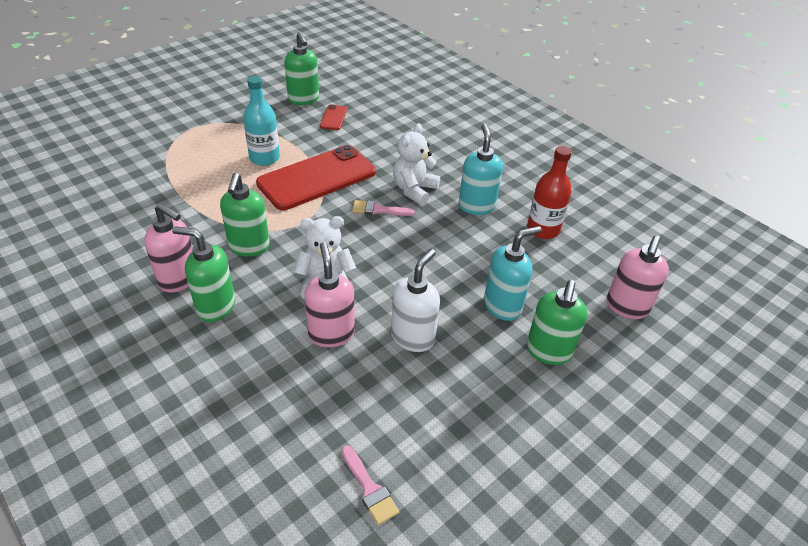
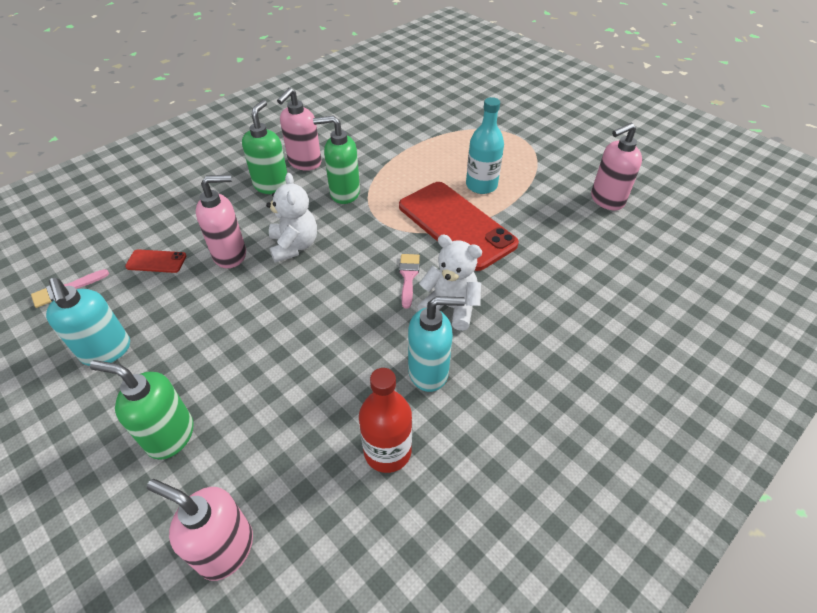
camera: 90 degrees right, 5 degrees up
green soap dispenser [284,32,319,105] -> pink soap dispenser [591,123,642,210]
red phone [320,104,347,130] -> red phone moved to [125,249,186,273]
white soap dispenser [391,249,440,352] -> none
turquoise soap dispenser [484,226,542,321] -> turquoise soap dispenser moved to [46,278,130,366]

